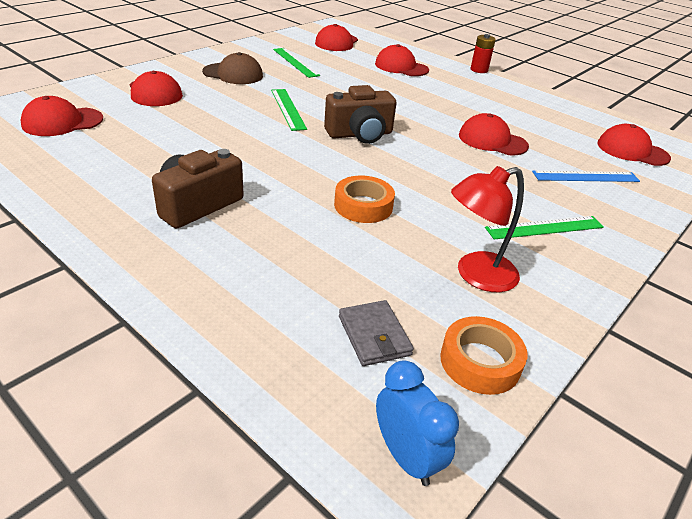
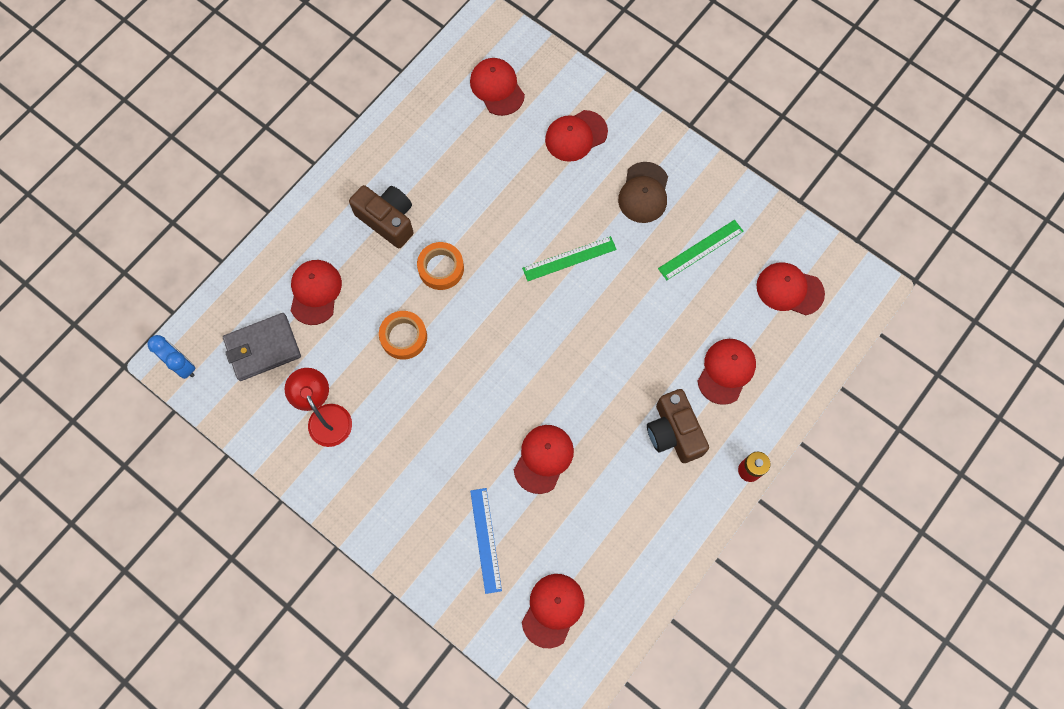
camera: 90 degrees right, 35 degrees up
brown camera [324,85,397,144] -> brown camera moved to [647,389,709,463]
grey wallet [339,300,414,366] -> grey wallet [223,313,301,381], size x1.53
blue clock [376,360,459,486] -> blue clock turned 105 degrees counterclockwise [148,335,195,379]
orange tape [440,316,527,395] -> orange tape moved to [417,242,464,290]
green ruler [485,216,604,239] -> none
none -> red cap [291,260,342,325]

